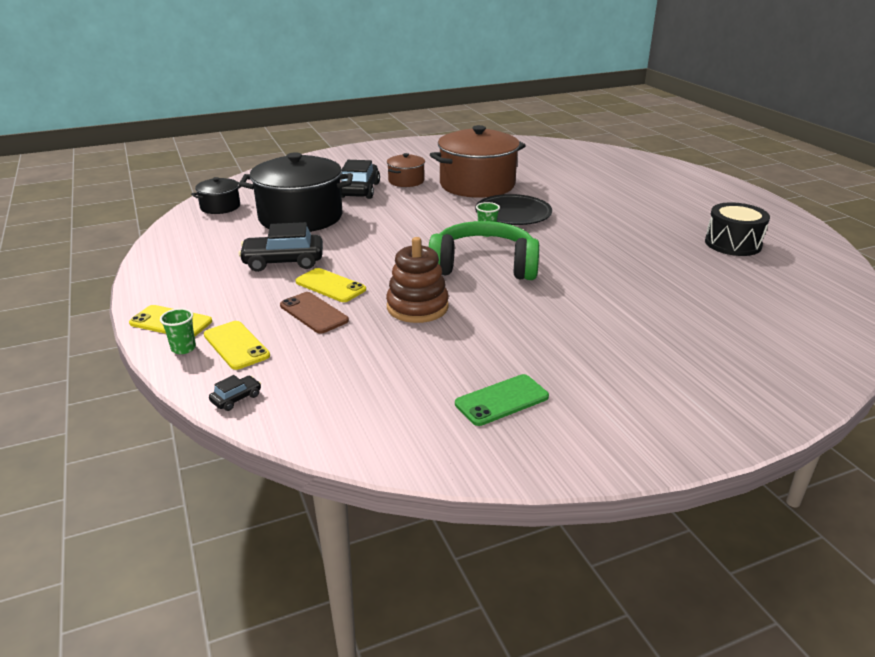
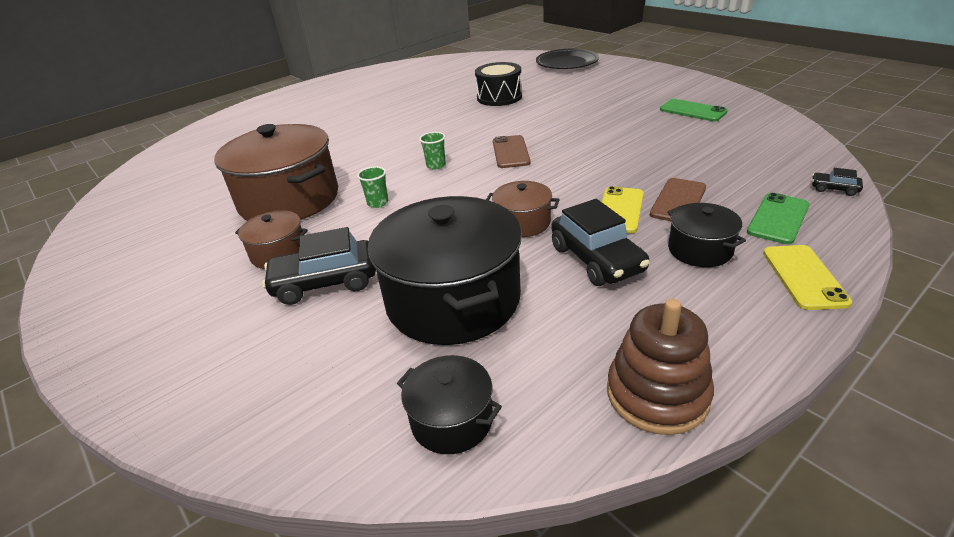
camera: 105 degrees left, 5 degrees up
green cup [160,308,196,354] -> green cup moved to [357,166,388,208]
yellow phone [204,321,270,370] -> green phone [747,193,810,244]
brown stacking toy [386,237,449,323] -> brown stacking toy moved to [607,299,714,435]
green headphones [429,221,539,280] -> brown phone [493,135,531,168]
black plate [475,194,552,225] -> black plate moved to [536,49,599,69]
black drum [705,202,770,256] -> black drum moved to [475,62,522,106]
none -> brown pot [486,181,560,237]
none -> black pot [667,203,746,267]

